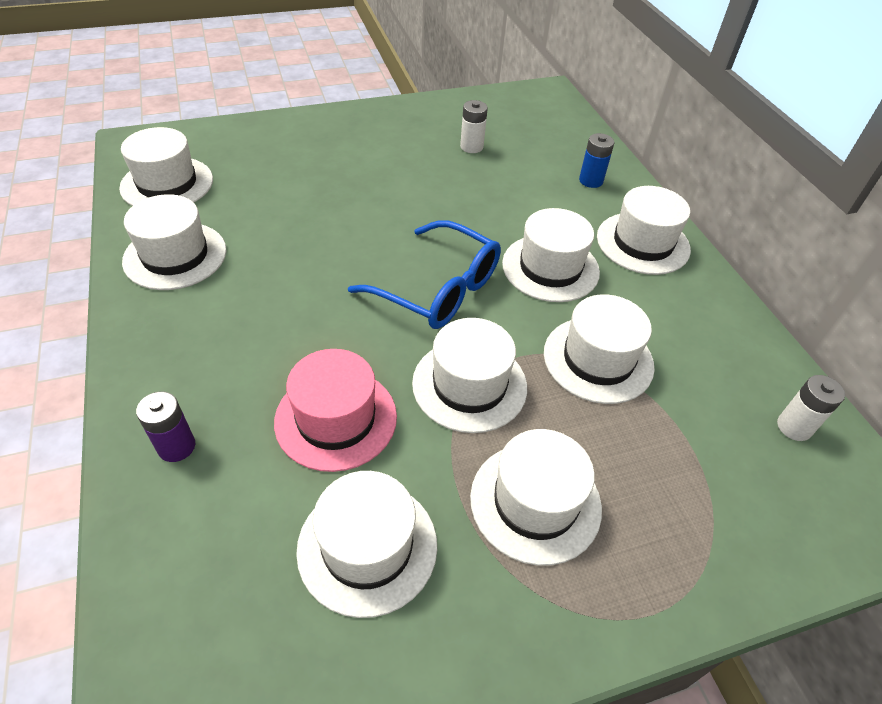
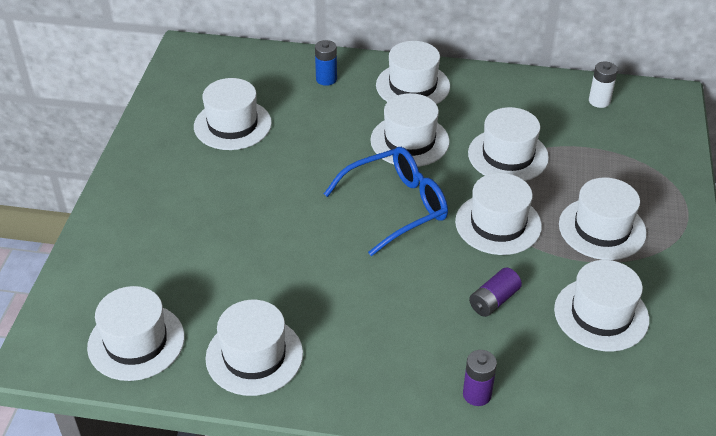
camera: 60 degrees left, 5 degrees down
pink hat [274,349,397,472] -> purple battery [469,267,522,317]
white battery [460,100,488,153] -> white hat [194,78,272,150]

